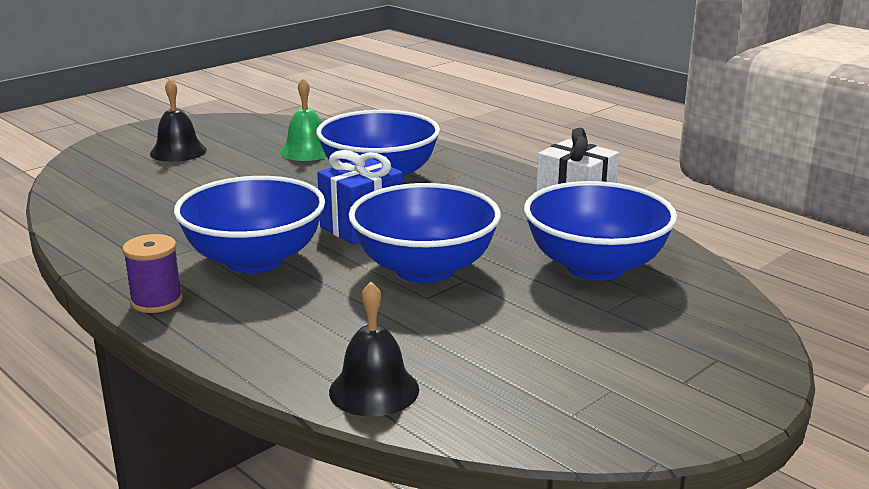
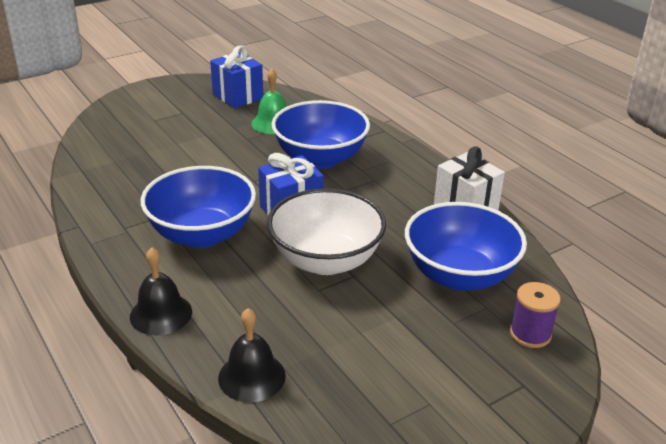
camera: 10 degrees right, 10 degrees up
purple spool [122,234,183,313] -> purple spool moved to [510,282,561,348]
black bell [150,79,207,162] -> black bell moved to [130,248,192,335]
blue bowl [349,183,501,283] -> white bowl [267,188,386,275]
none -> blue gift [210,45,263,108]

